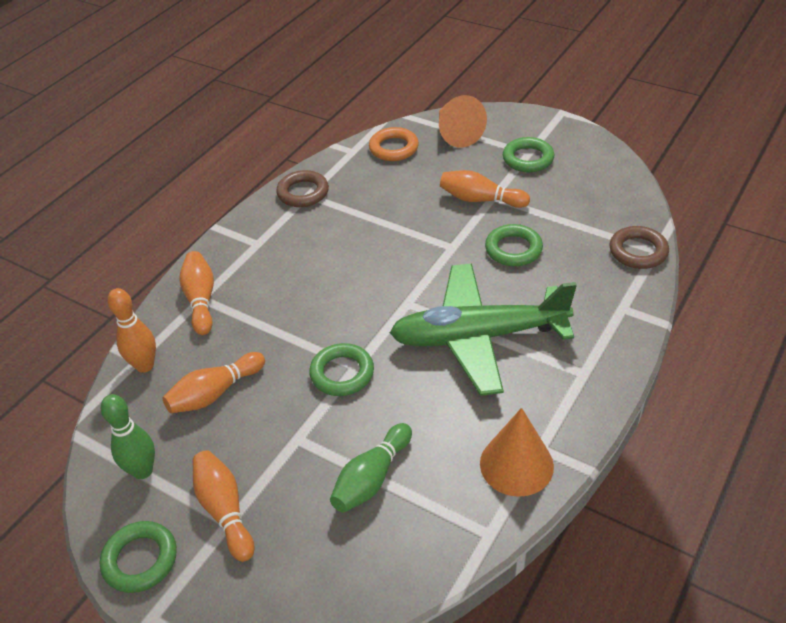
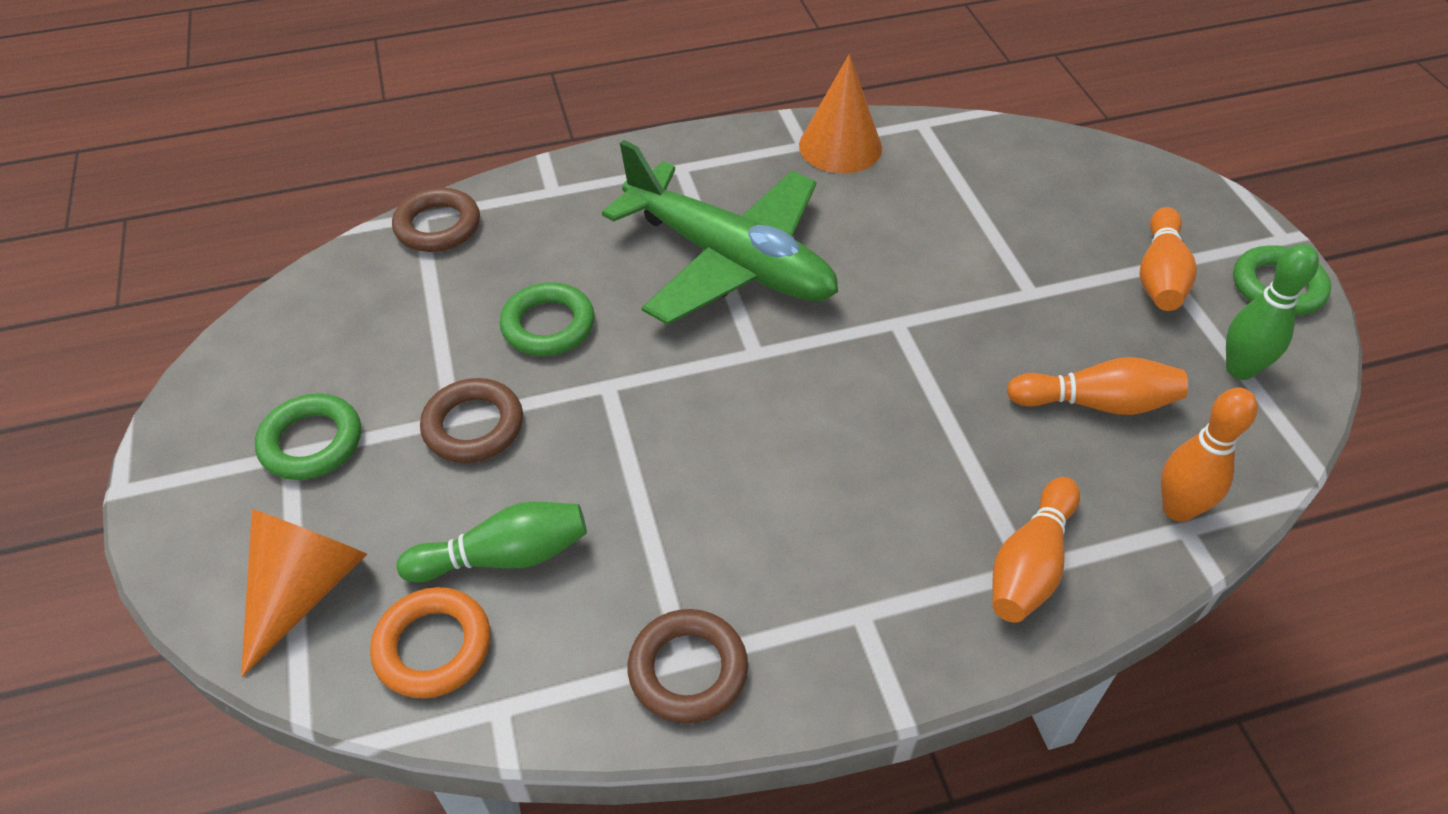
camera: 140 degrees left, 5 degrees up
green ring [309,343,374,396] -> none
green bowling pin [330,423,412,513] -> green bowling pin moved to [397,501,587,583]
orange bowling pin [440,170,530,208] -> brown ring [420,378,523,463]

